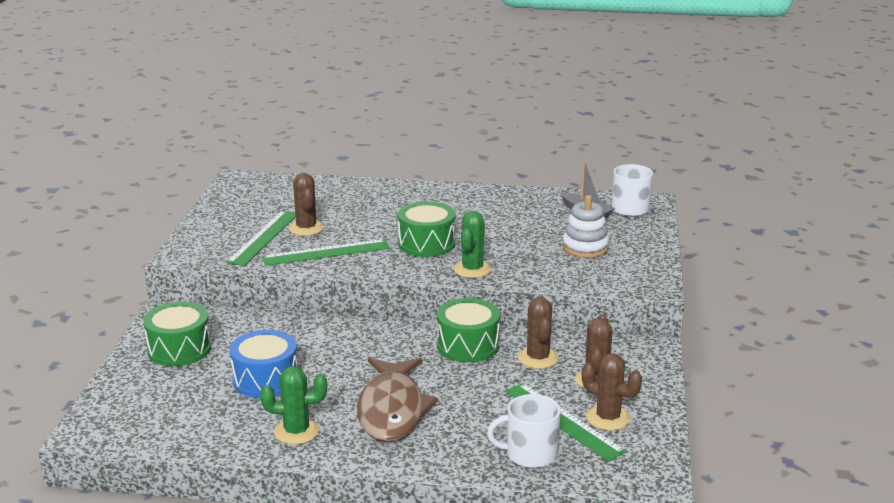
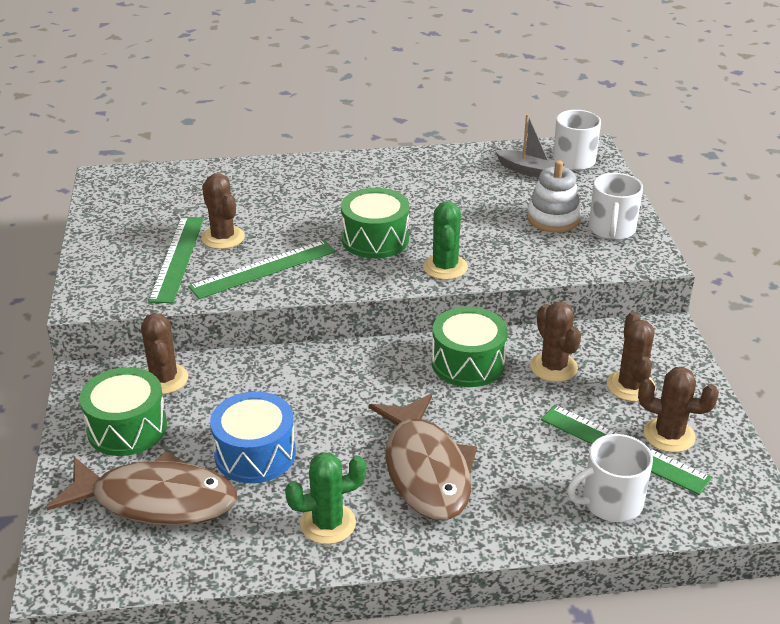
camera: 15 degrees left, 10 degrees up
none -> brown fish [46,451,237,526]
none -> brown cactus [141,313,188,394]
none -> white mug [589,173,643,240]

